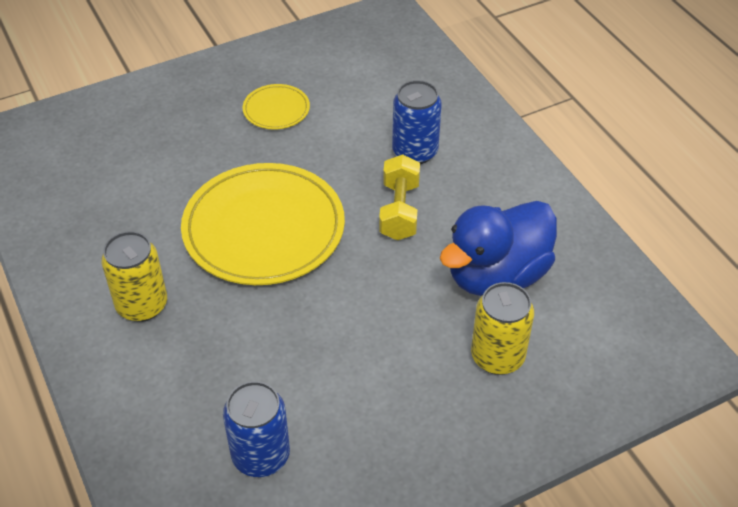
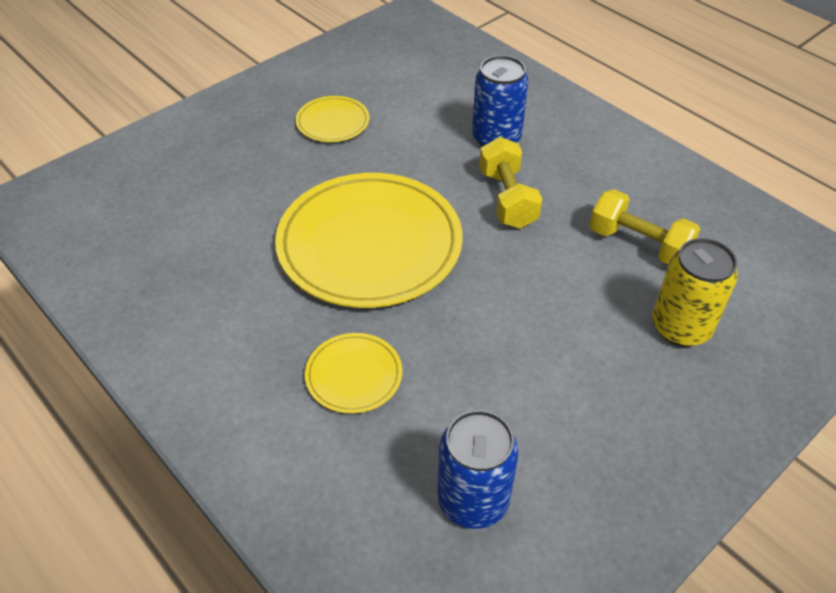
camera: 15 degrees left, 0 degrees up
yellow can [101,231,167,322] -> none
blue duck [440,201,557,296] -> yellow dumbbell [589,189,700,265]
none -> yellow plate [305,333,402,414]

